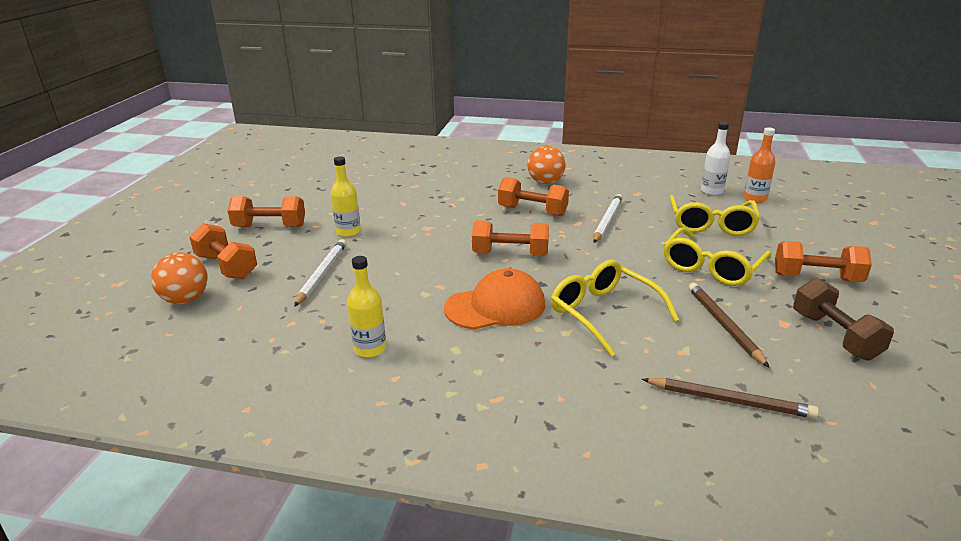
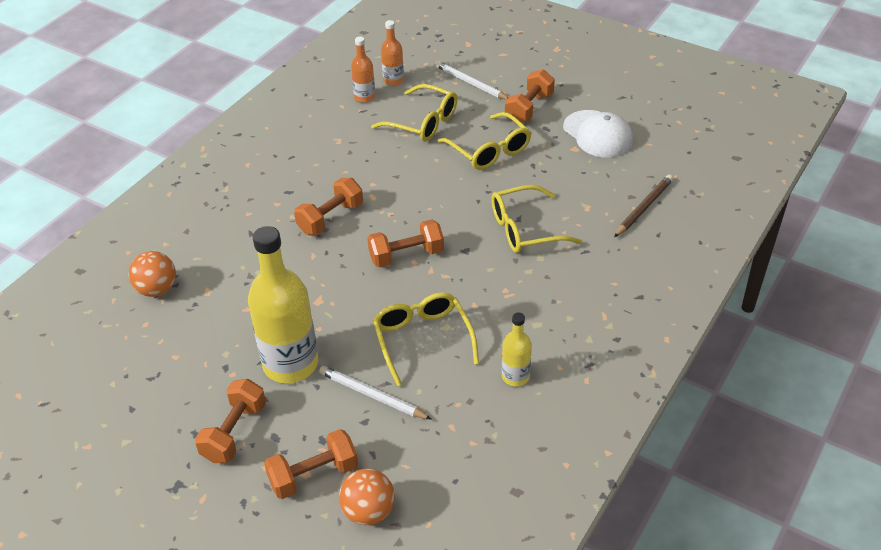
camera: 70 degrees left, 15 degrees up
yellow bottle [331,156,361,237] -> yellow bottle [248,226,318,383], size x2.03
orange cap [444,268,545,330] -> none
orange dumbbell [472,220,549,256] -> orange dumbbell turned 45 degrees clockwise [367,219,444,268]
orange ball [527,146,565,184] -> orange ball moved to [129,251,176,297]
white pencil [593,194,623,243] -> white pencil moved to [435,61,508,99]
brown pencil [688,283,770,368] -> none
white bottle [701,122,730,195] -> orange bottle [351,37,375,103]
brown dumbbell [793,278,894,361] -> white cap [563,110,633,158]
none -> yellow glasses [373,292,479,386]

